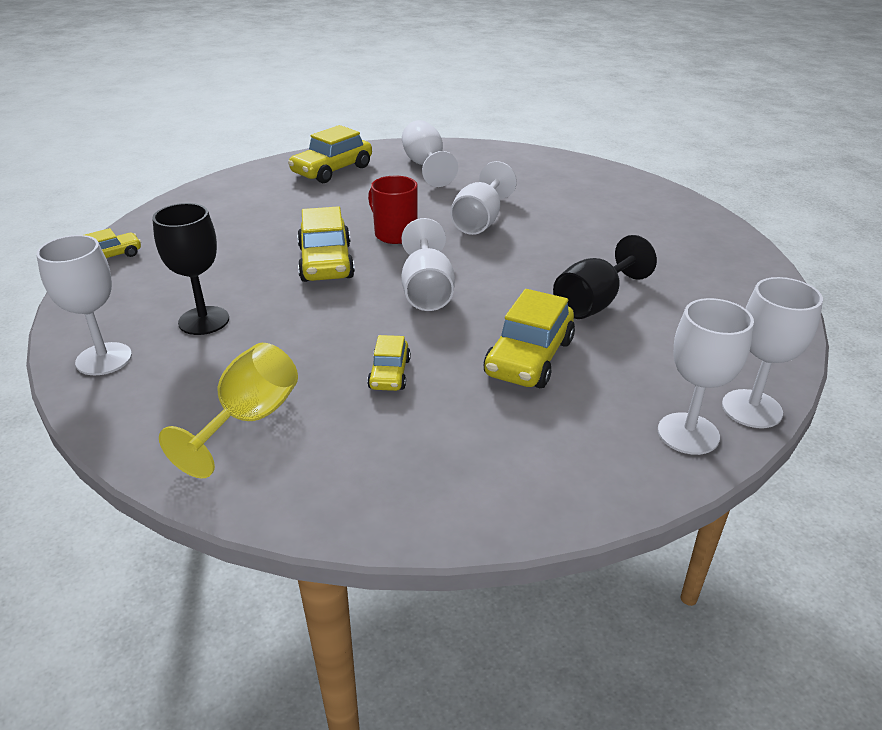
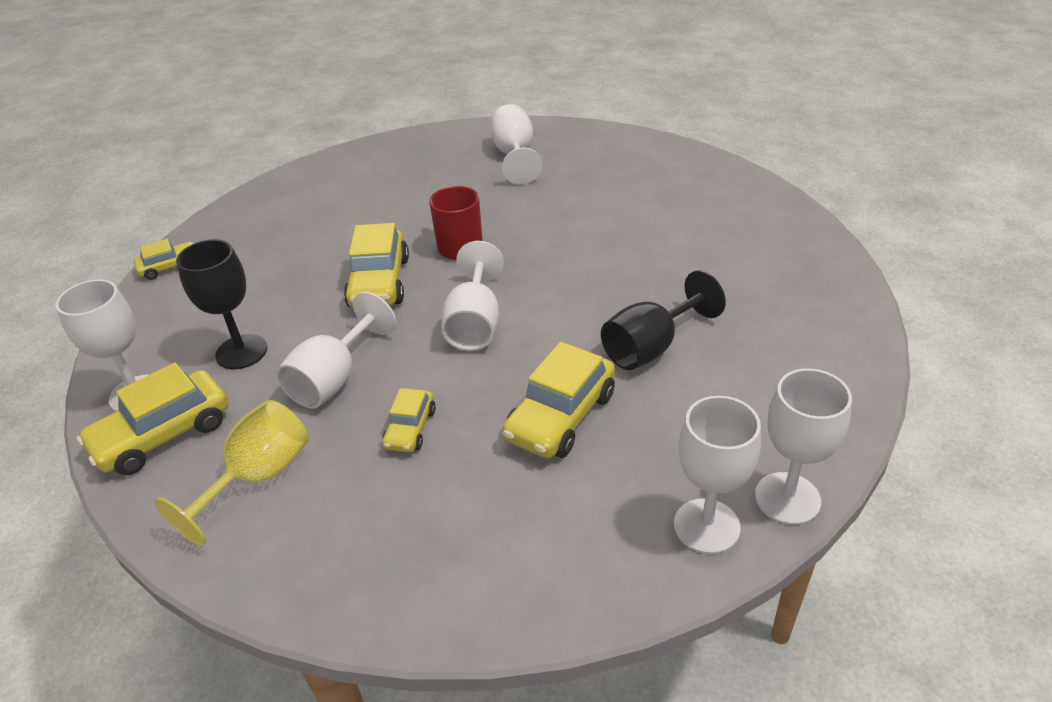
camera: 10 degrees right, 5 degrees up
yellow car [288,125,372,183] -> yellow car moved to [77,362,229,475]
white goblet [450,161,517,235] -> white goblet moved to [276,292,396,409]

